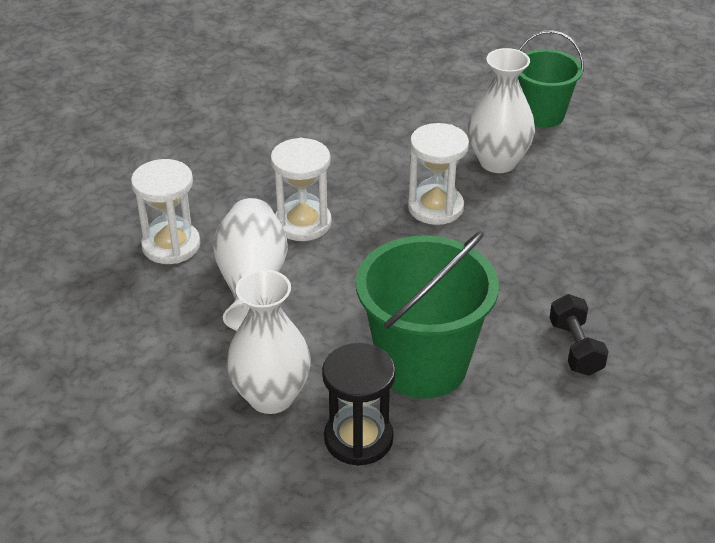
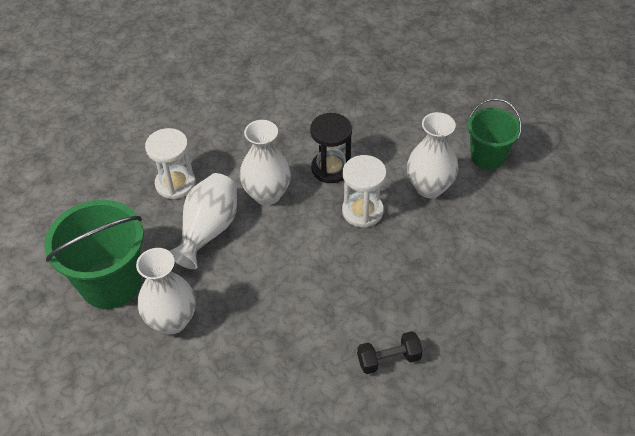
camera: 25 degrees right, 10 degrees up
white hourglass [270,138,332,241] -> white vase [240,120,291,205]
black hourglass [322,343,396,466] -> black hourglass moved to [310,113,352,183]
green bucket [356,231,499,398] -> green bucket moved to [44,200,144,309]
black dumbbell [549,294,609,376] -> black dumbbell turned 60 degrees clockwise [357,331,423,374]

